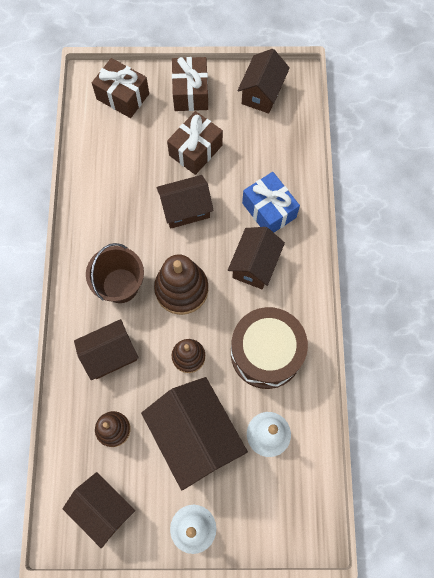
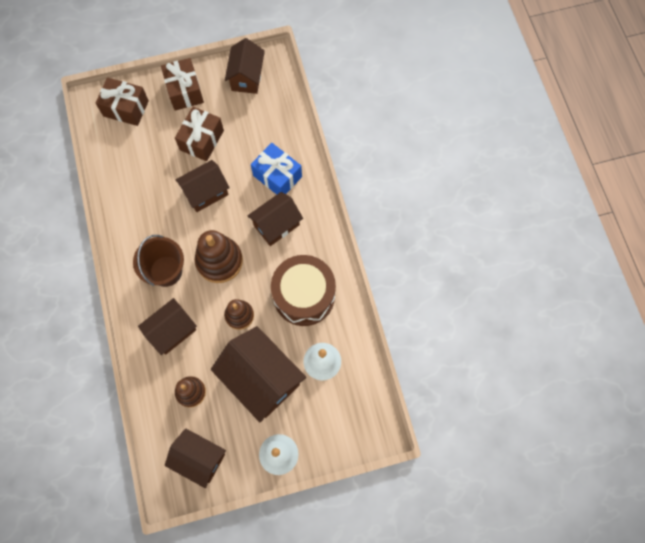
camera: 15 degrees left, 0 degrees up
brown house [228,227,285,289] -> brown house turned 45 degrees clockwise [247,192,303,246]

